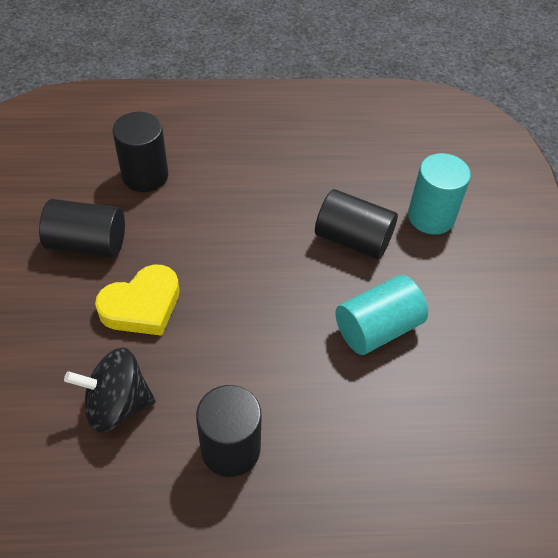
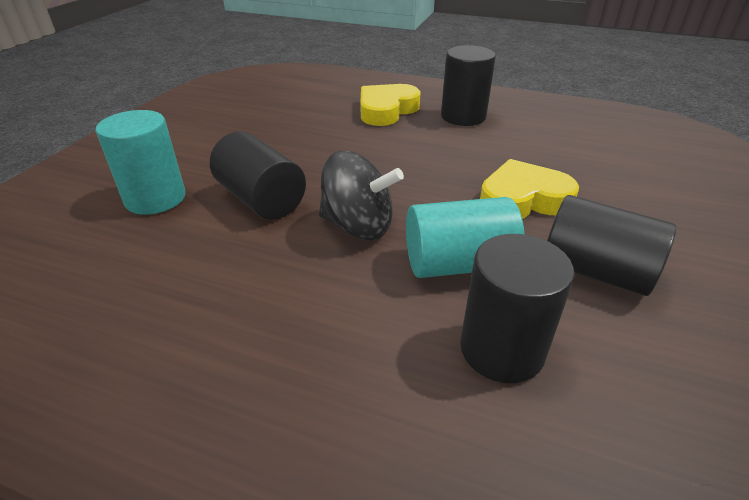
camera: 155 degrees left, 15 degrees down
black spinning top [64,347,156,432] -> black spinning top moved to [319,151,404,241]
turquoise cylinder [335,275,428,355] -> turquoise cylinder moved to [406,197,524,278]
none -> yellow heart [360,84,421,126]

